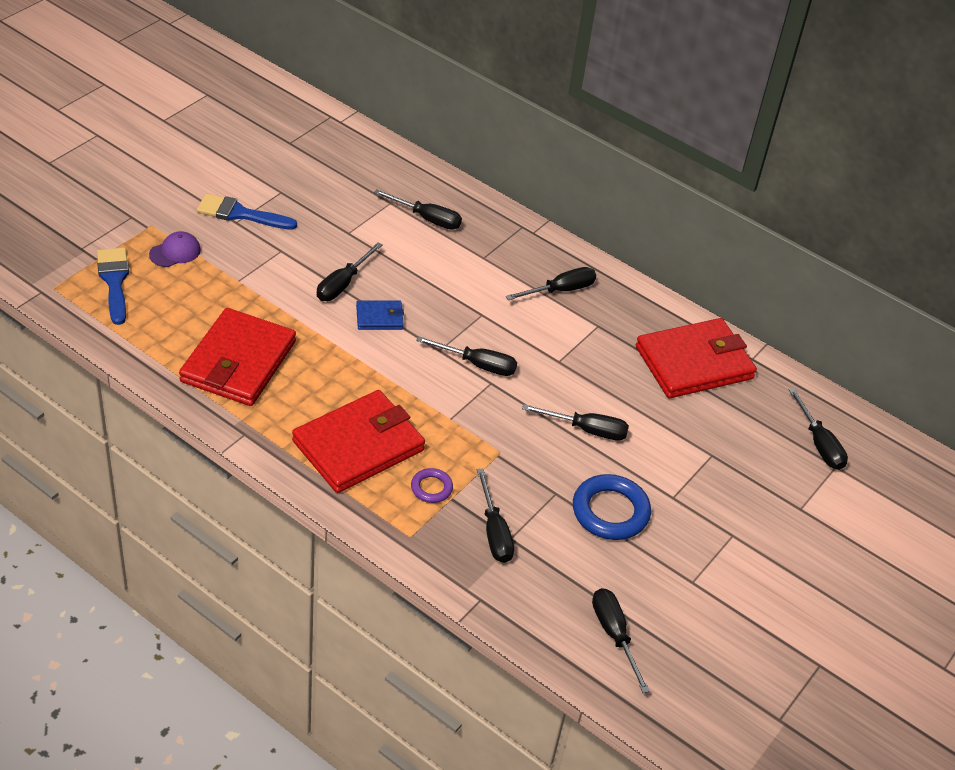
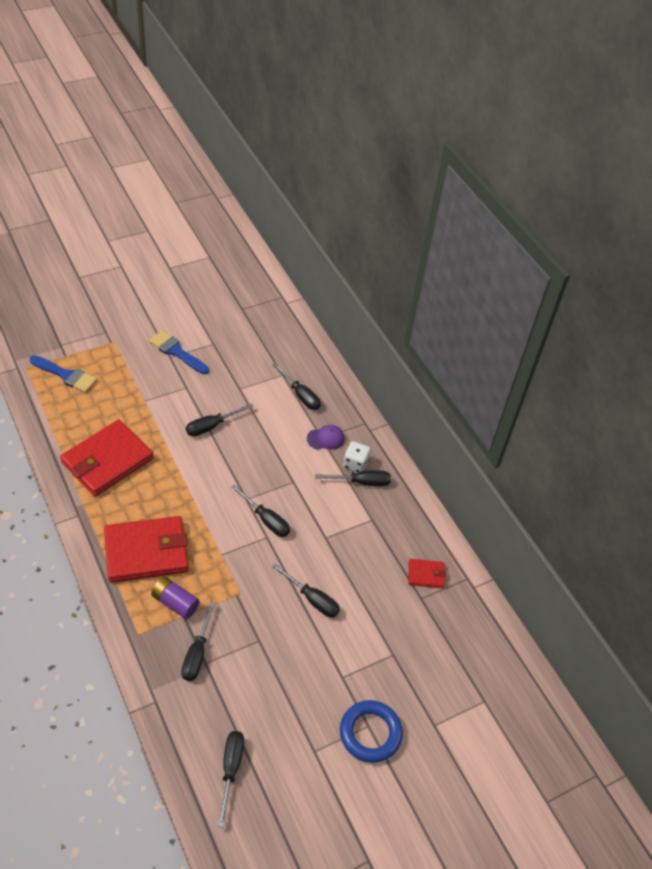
camera: 25 degrees right, 5 degrees up
blue brush [97,248,129,325] -> blue brush turned 105 degrees clockwise [29,355,97,393]
purple cap [149,231,201,267] -> purple cap moved to [307,425,345,450]
blue wallet [356,301,404,330] -> none
purple ring [411,468,453,503] -> purple battery [151,577,200,619]
blue ring [573,474,651,540] -> blue ring moved to [340,700,403,763]
red wallet [636,318,757,398] -> red wallet [408,559,446,589], size x0.46
black screwdriver [789,388,848,470] -> none
none -> white dice [343,441,371,473]

